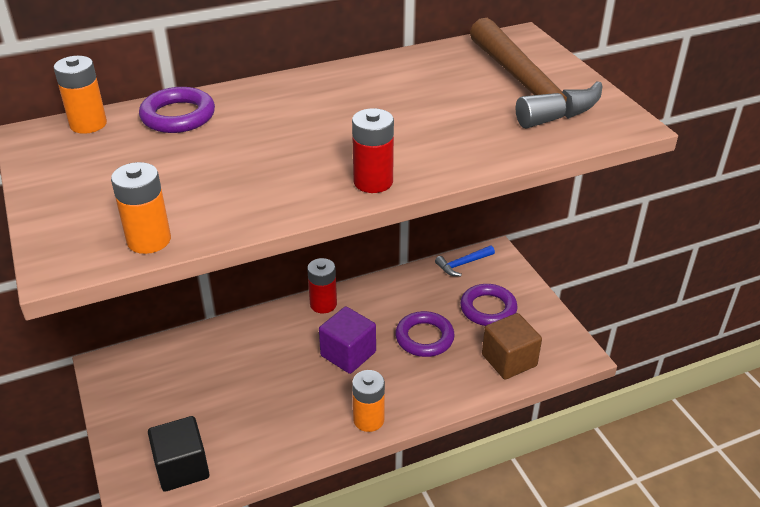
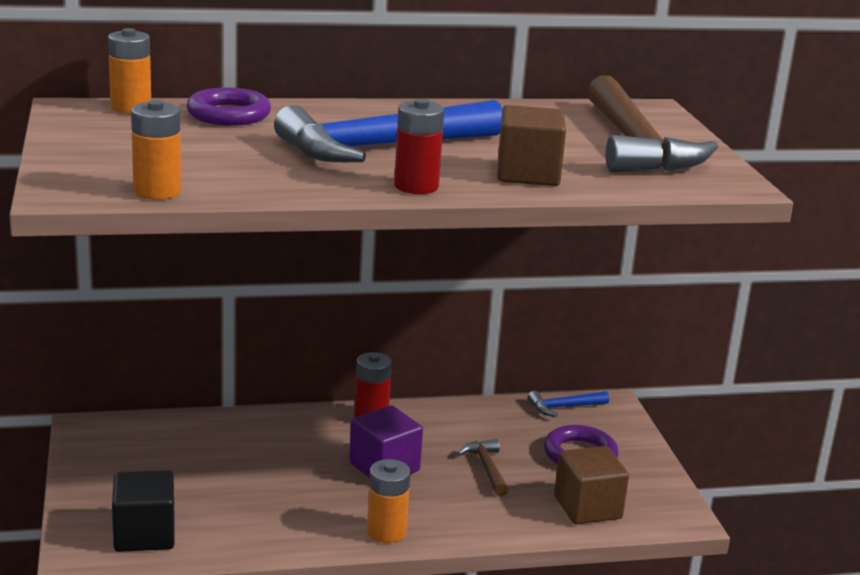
camera: 10 degrees right, 15 degrees down
purple ring [395,311,455,357] -> brown hammer [457,439,508,496]
none -> blue hammer [274,100,502,162]
none -> brown cube [497,105,566,186]

